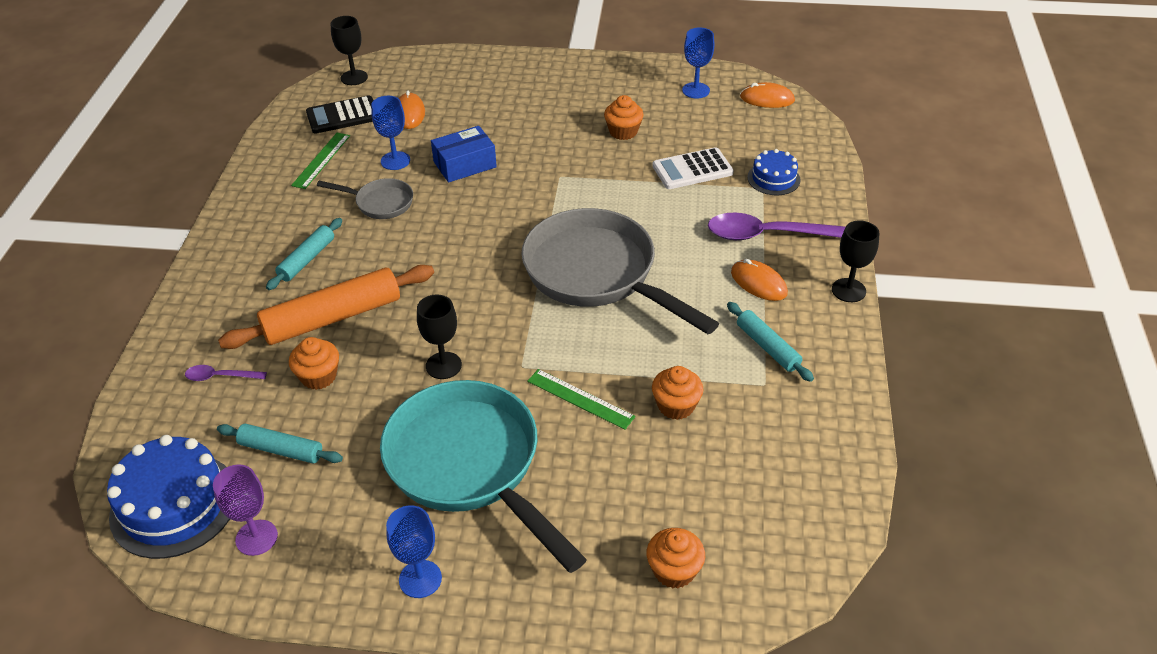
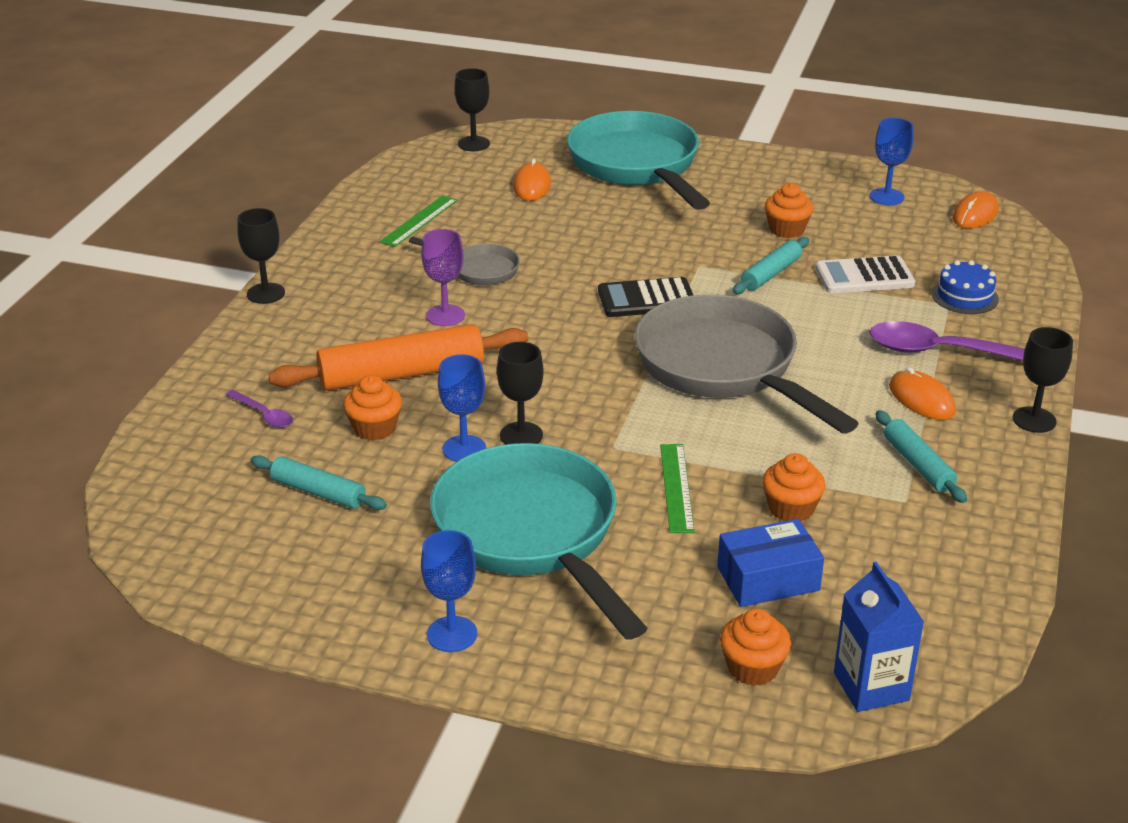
camera: 10 degrees right, 10 degrees down
blue cake [107,435,230,559] -> none
purple spoon [185,365,267,381] -> purple spoon turned 150 degrees counterclockwise [226,390,293,428]
purple goblet [213,465,278,556] -> purple goblet moved to [421,229,465,326]
turquoise rolling pin [266,218,342,290] -> turquoise rolling pin moved to [733,237,809,294]
black calculator [306,95,374,134] -> black calculator moved to [598,277,693,317]
blue goblet [371,96,410,170] -> blue goblet moved to [438,354,486,462]
blue box [431,126,497,183] -> blue box moved to [717,519,824,607]
green ruler [527,369,636,430] -> green ruler turned 45 degrees clockwise [660,444,695,533]
orange mouse [740,82,795,108] -> orange mouse turned 75 degrees counterclockwise [953,191,999,228]
none -> black goblet [237,208,285,304]
none -> turquoise pan [567,111,710,210]
none -> blue carton [834,562,924,712]

